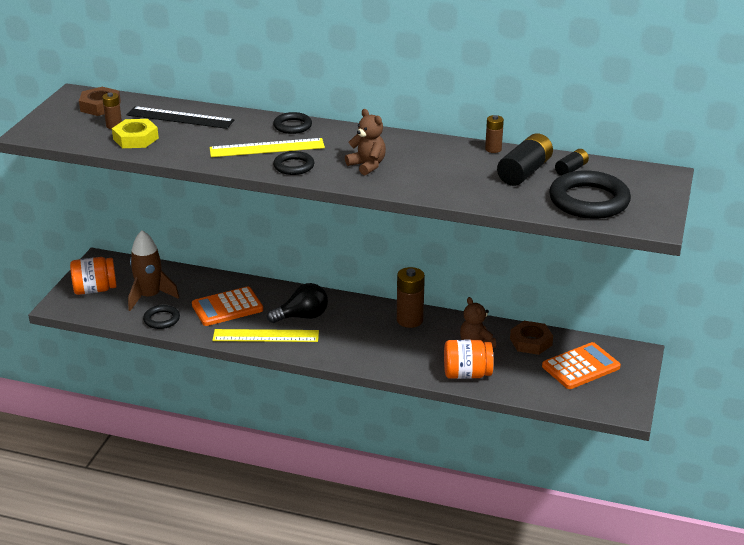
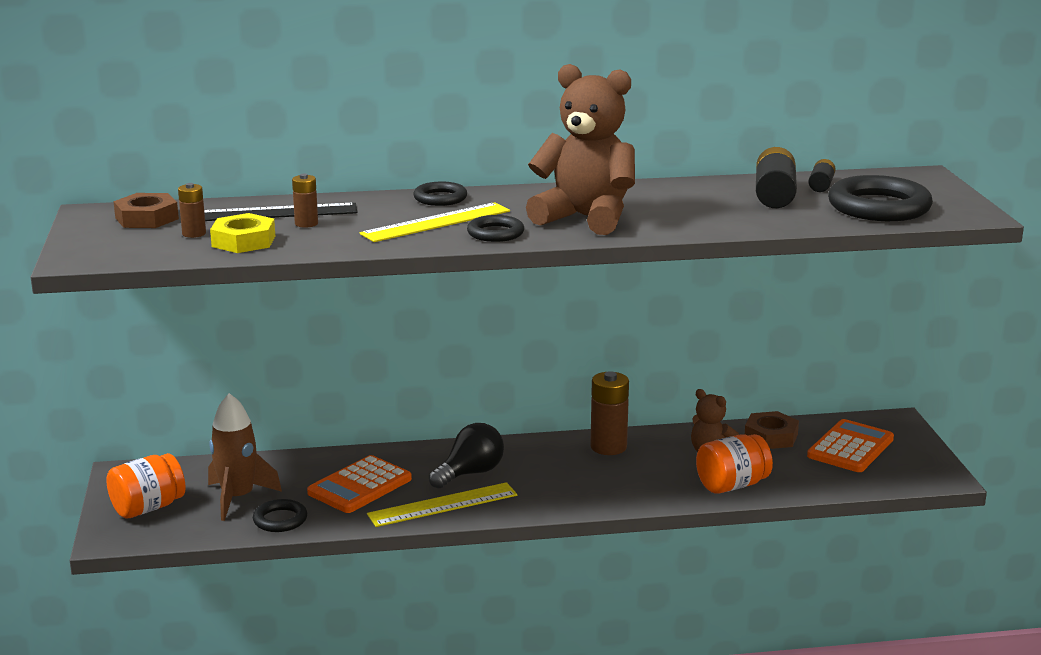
camera: 25 degrees left, 10 degrees down
brown teddy bear [345,109,386,175] -> brown teddy bear [526,64,635,235], size x1.94
brown battery [485,115,504,153] -> brown battery moved to [292,174,318,228]

